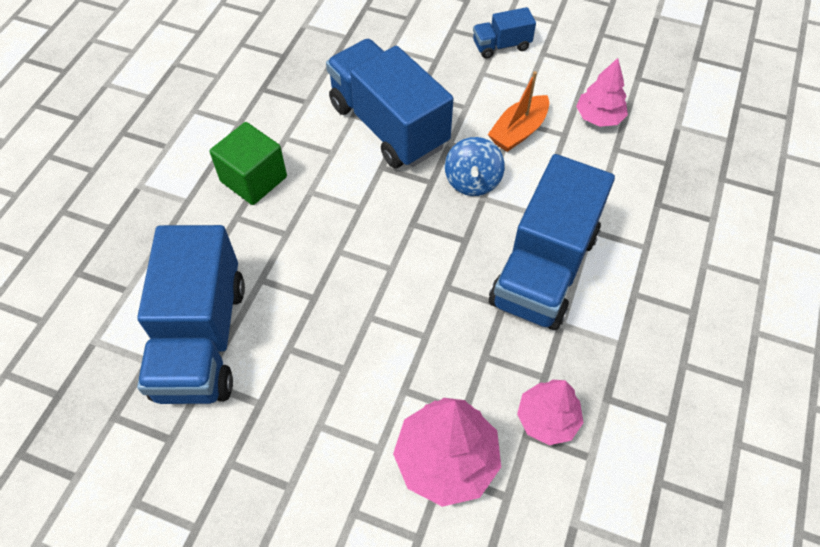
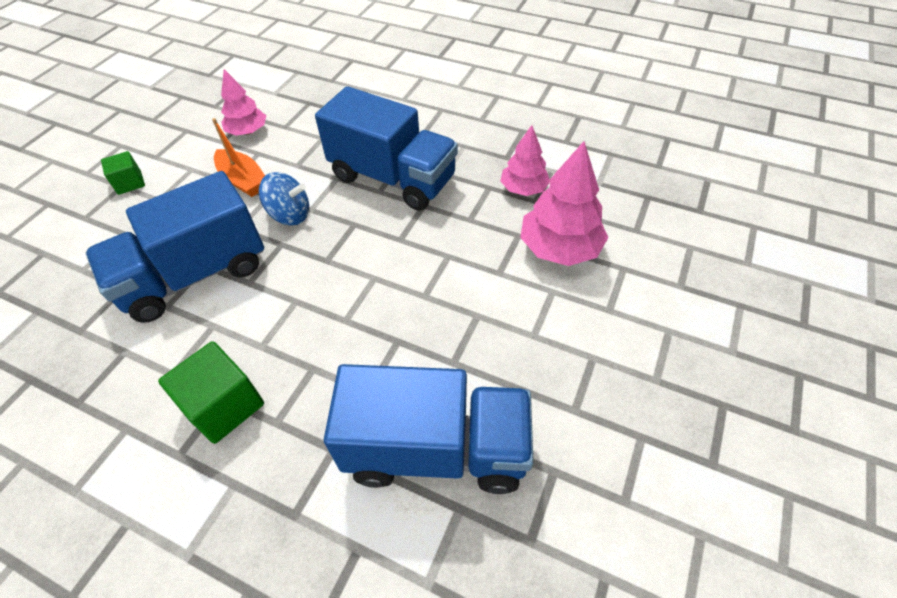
camera: 85 degrees left, 5 degrees down
blue truck [473,7,536,58] -> green cube [101,151,145,195]

